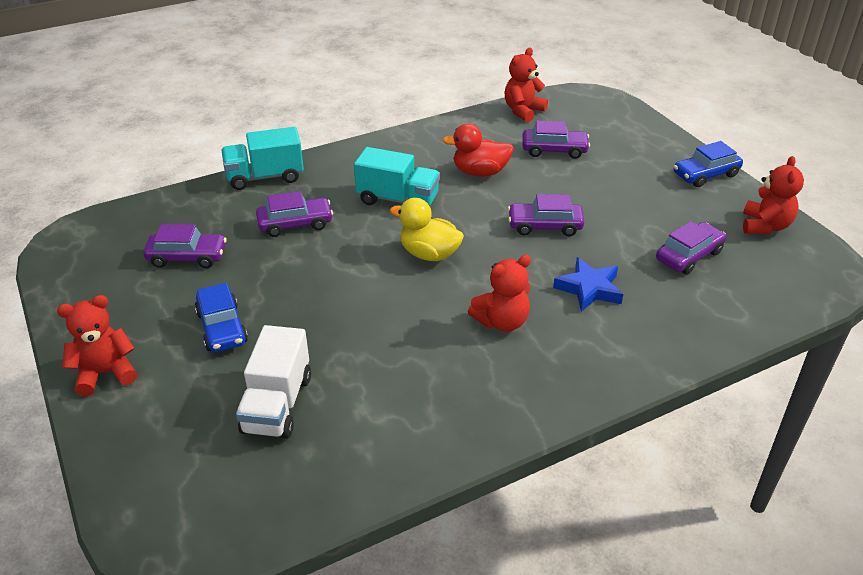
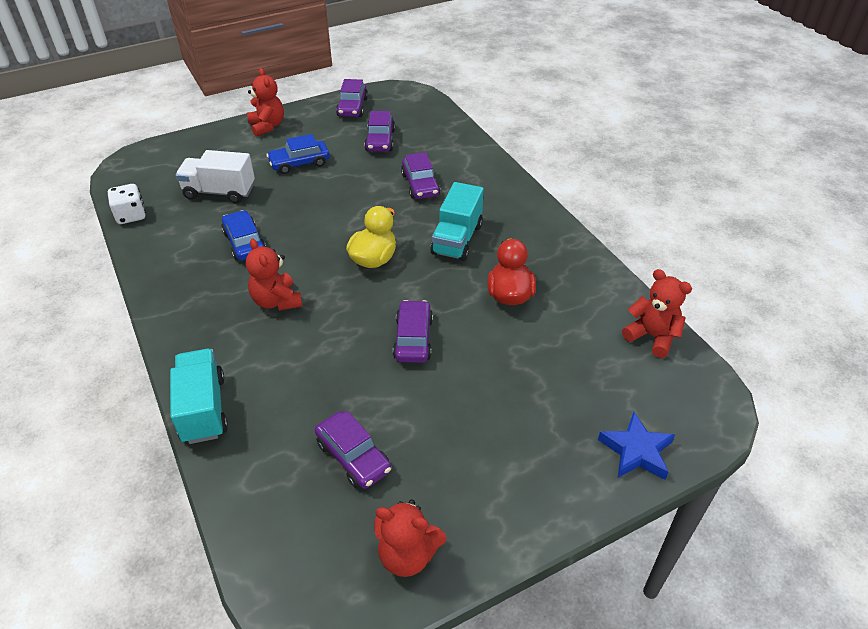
camera: 90 degrees right, 5 degrees up
turquoise truck [222,127,304,190] -> turquoise truck moved to [170,349,228,444]
purple car [522,121,590,159] -> purple car moved to [336,79,368,117]
blue star [553,257,623,312] -> blue star moved to [598,412,675,480]
blue car [674,141,743,187] -> blue car moved to [221,210,266,261]
none -> white dice [108,184,146,224]

